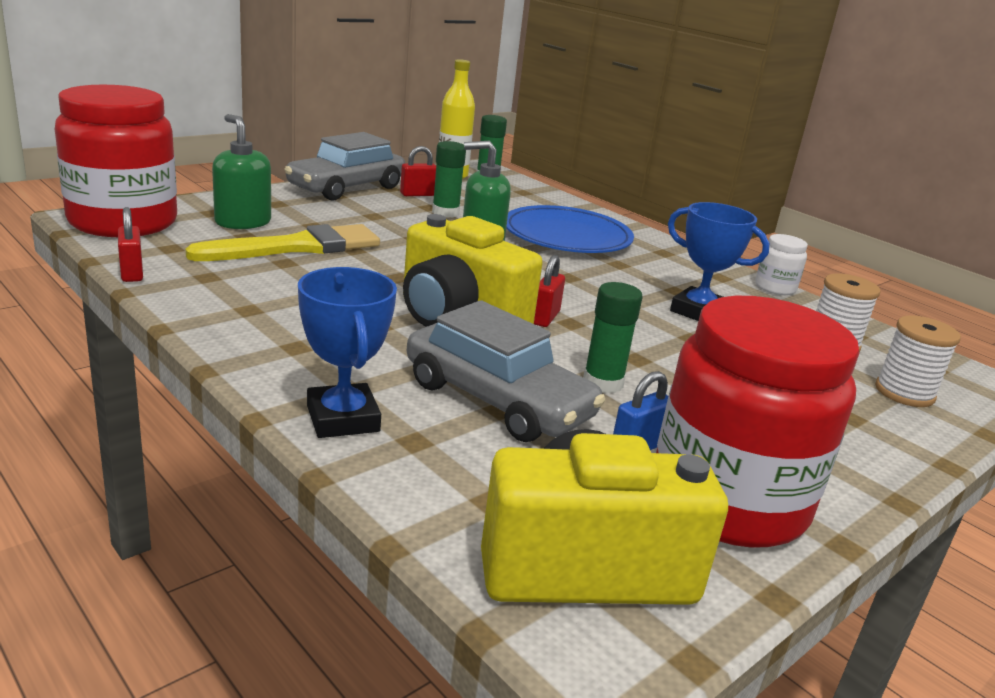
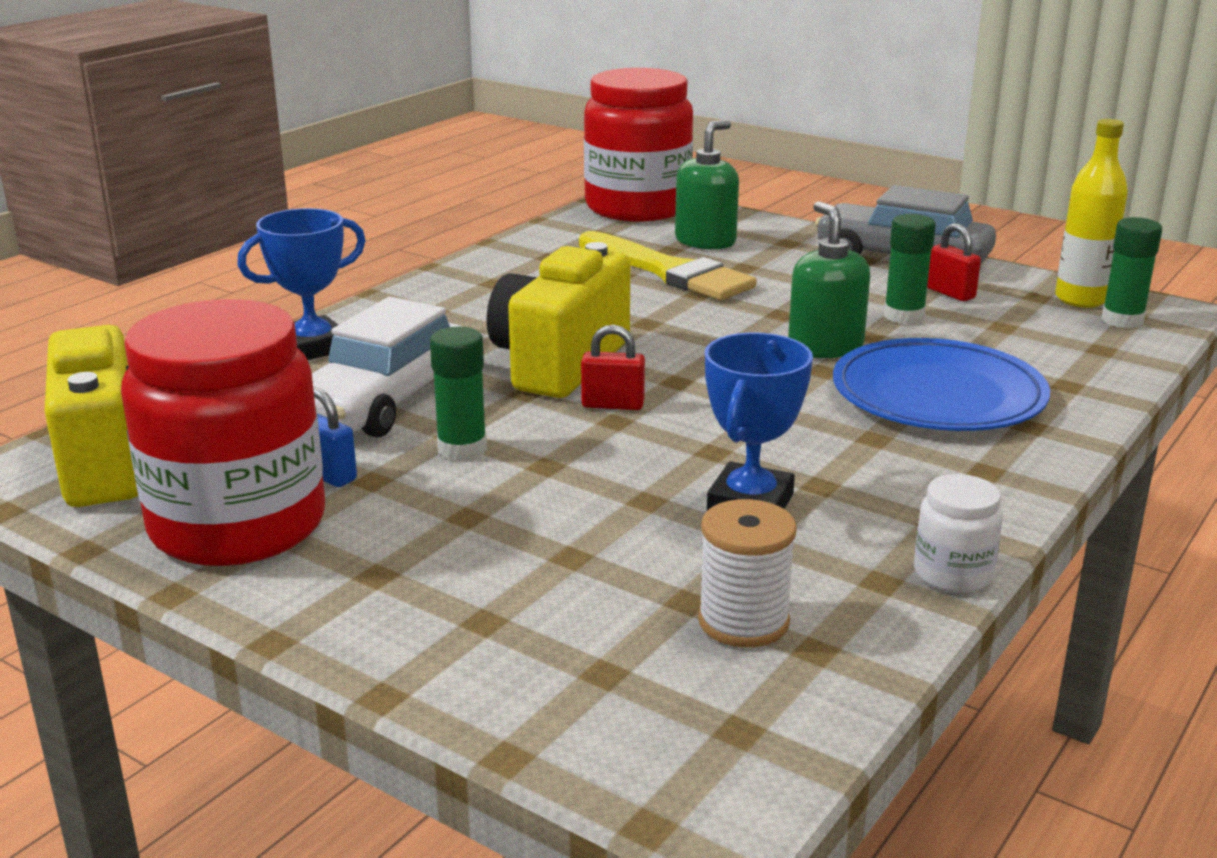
camera: 80 degrees right, 0 degrees up
red padlock [118,207,143,282] -> none
grey car [407,300,605,442] -> white car [312,297,463,438]
white spool [875,315,961,407] -> none

